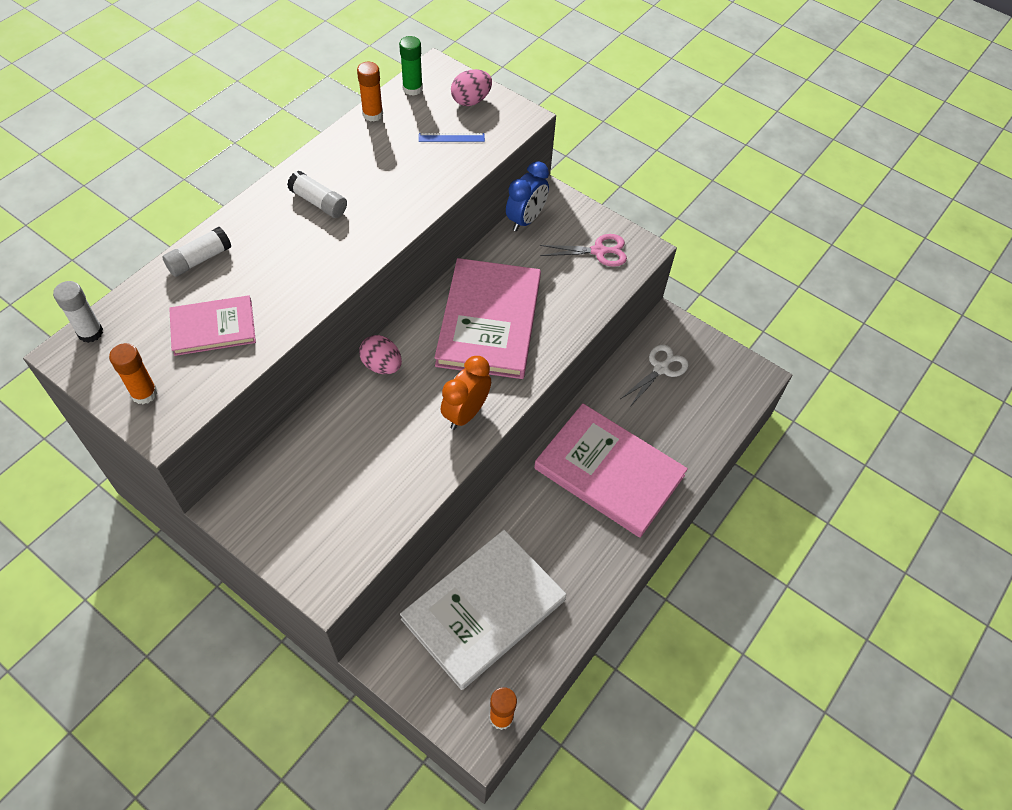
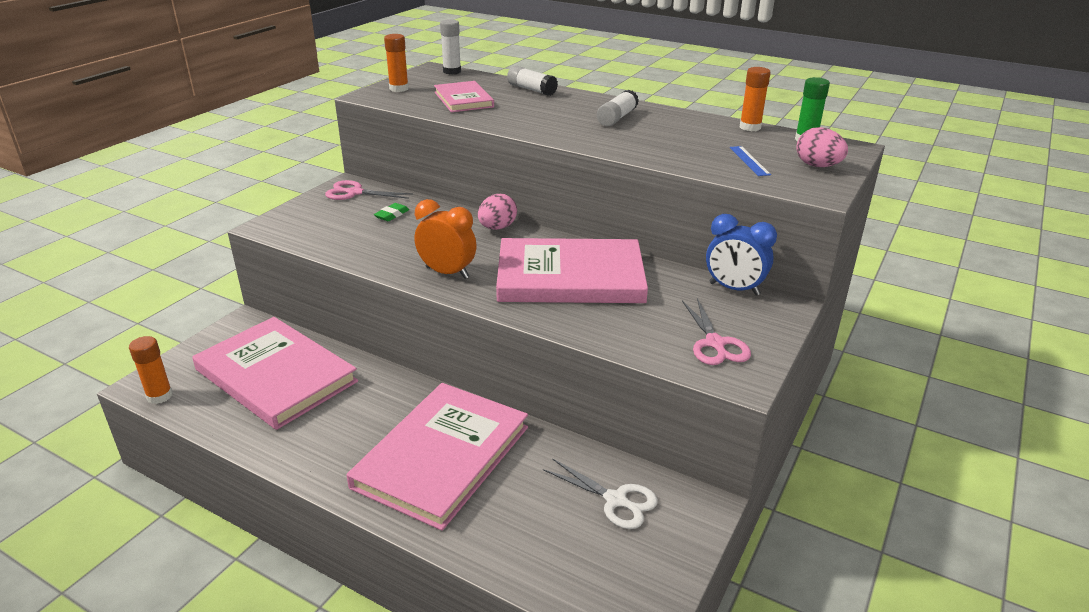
camera: 85 degrees right, 25 degrees down
white book [400,530,566,690] -> pink book [192,317,358,430]
none -> pink scissors [325,180,413,200]
none -> green eraser [374,203,409,221]

